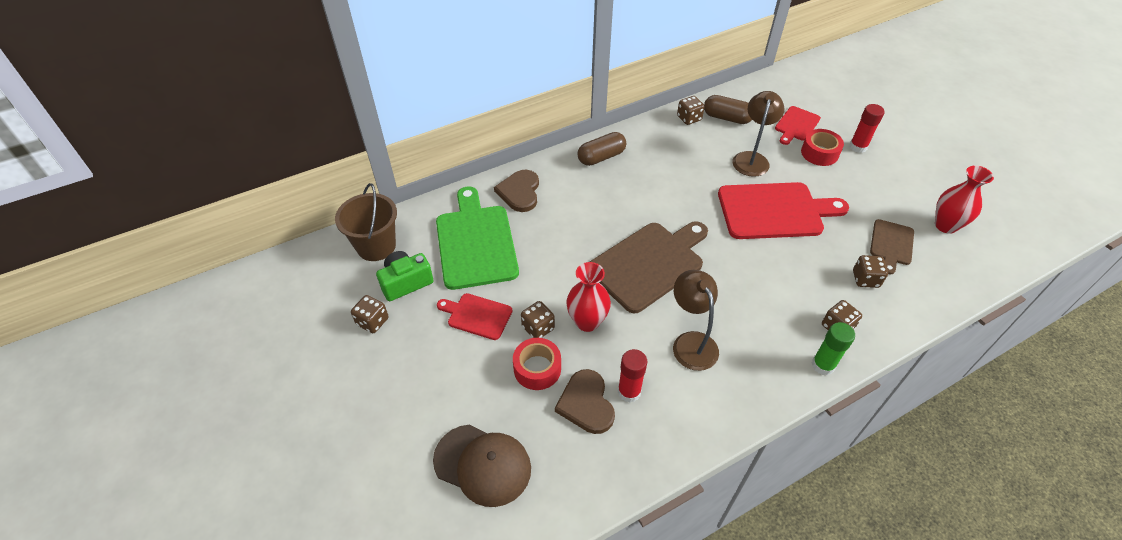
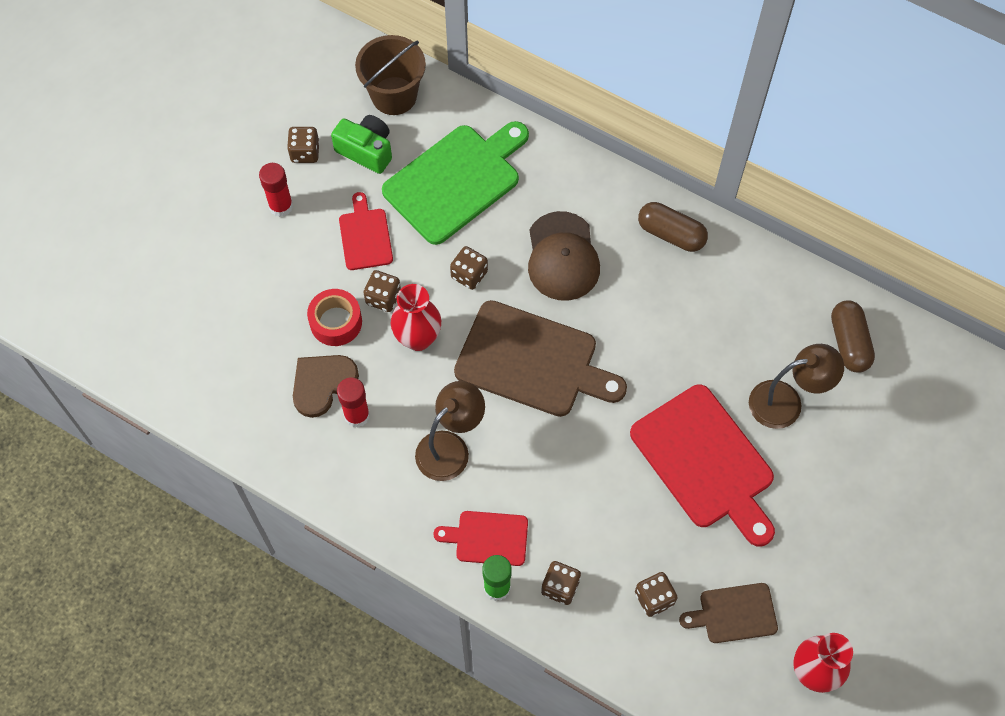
camera: 60 degrees right, 15 degrees up
brown cap [433,425,531,507] -> brown cap moved to [528,211,600,301]
brown heart [494,170,539,212] -> none
brown dice [677,96,705,125] -> brown dice moved to [450,246,488,290]
red cutting board [775,106,821,145] -> red cutting board moved to [433,511,528,566]
red tape [801,129,844,166] -> none
red glue stick [849,104,884,153] -> red glue stick moved to [259,163,293,217]

